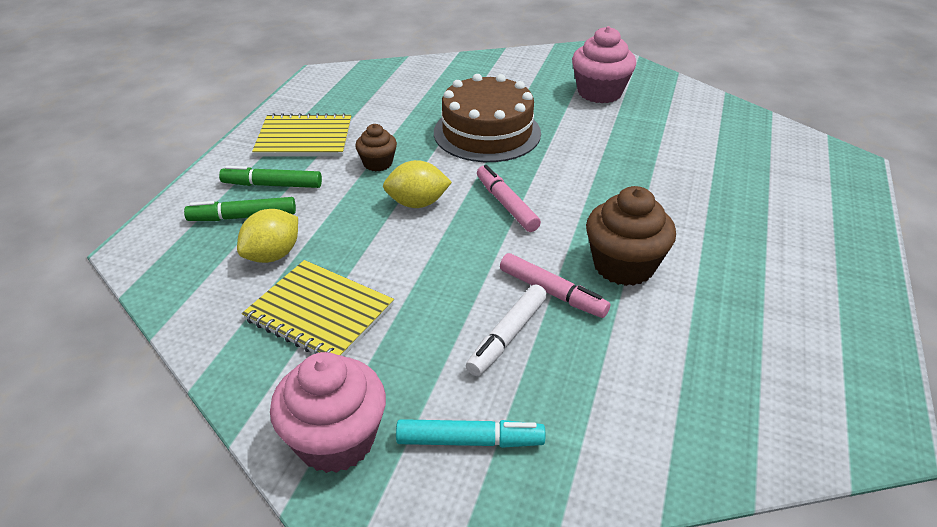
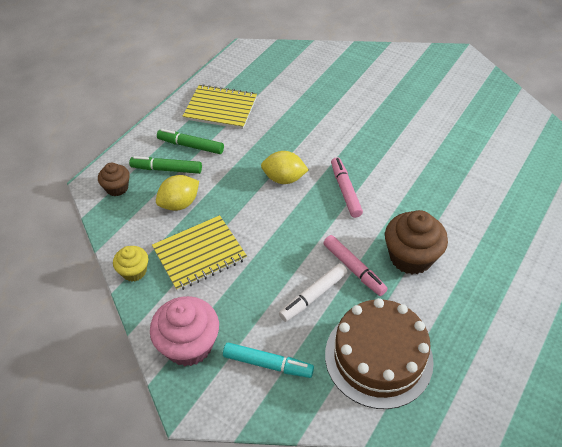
camera: 15 degrees right, 10 degrees up
yellow notebook [242,260,394,356] -> yellow notebook turned 75 degrees counterclockwise [152,215,247,291]
brown cupcake [355,124,397,171] -> brown cupcake moved to [98,163,130,196]
brown cake [434,74,541,162] -> brown cake moved to [325,298,434,409]
pink cupcake [572,26,636,103] -> none
none -> yellow cupcake [113,246,148,281]

